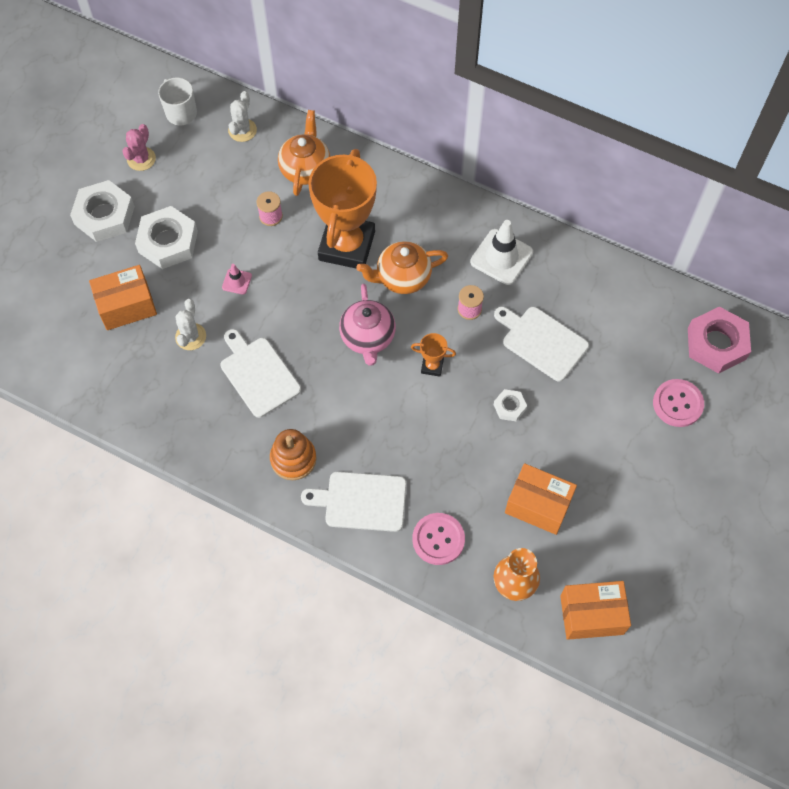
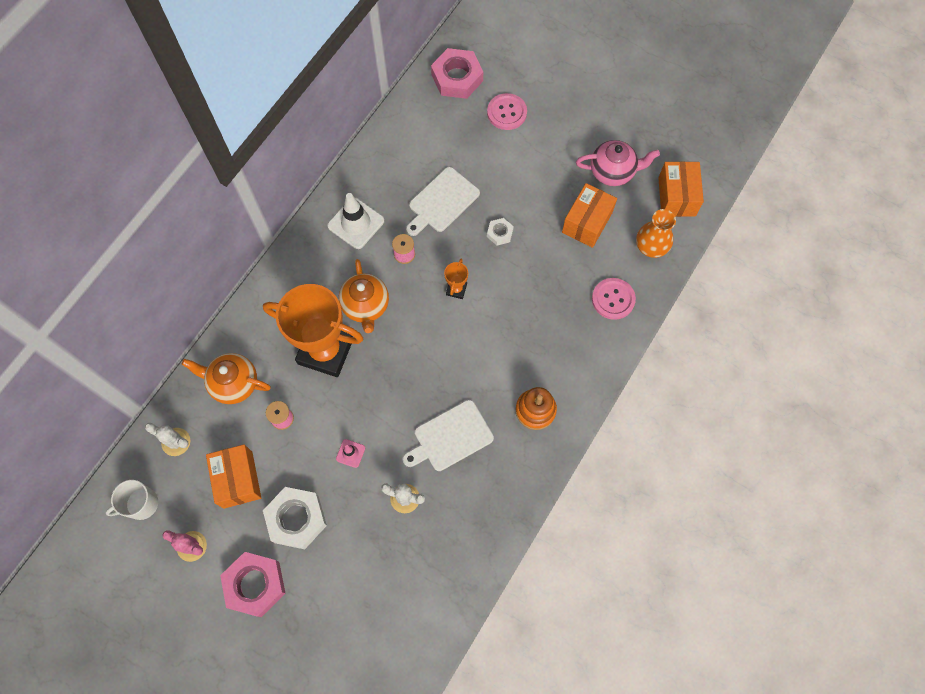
camera: 85 degrees left, 5 degrees up
white nut [70,180,135,242] -> pink nut [220,552,286,617]
orange box [89,265,157,330] -> orange box moved to [206,444,261,509]
white cutting board [301,472,406,532] -> none
pink teapot [339,284,396,366] -> pink teapot moved to [576,140,660,186]

